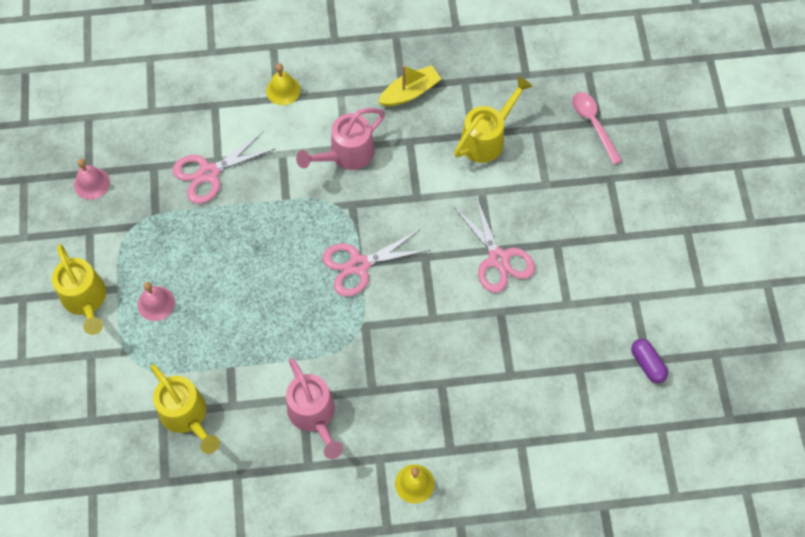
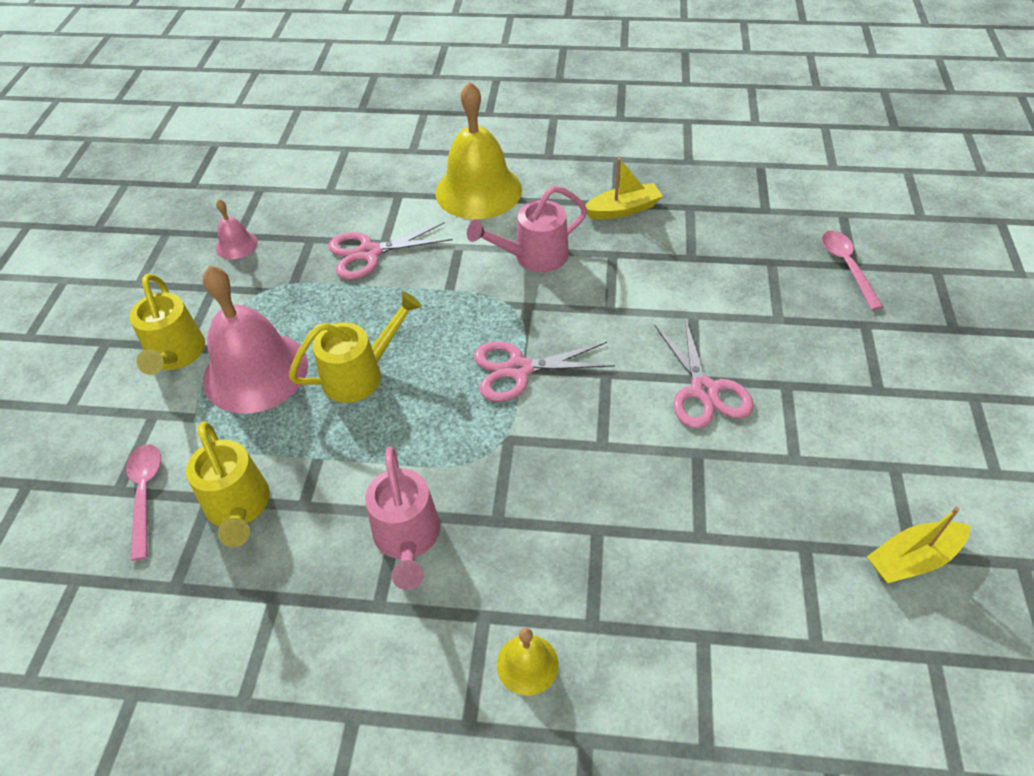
camera: 15 degrees right, 15 degrees down
pink bell [138,282,175,321] -> pink bell [203,265,308,414], size x2.19
yellow bell [266,63,301,105] -> yellow bell [436,81,522,219], size x2.19
yellow watering can [454,76,533,163] -> yellow watering can moved to [289,291,422,403]
purple capsule [631,339,668,383] -> yellow boat [867,507,970,583]
none -> pink spoon [126,444,161,561]

